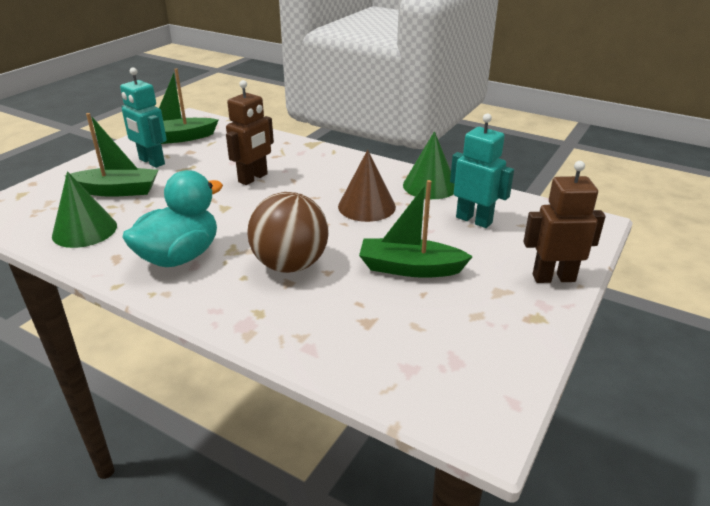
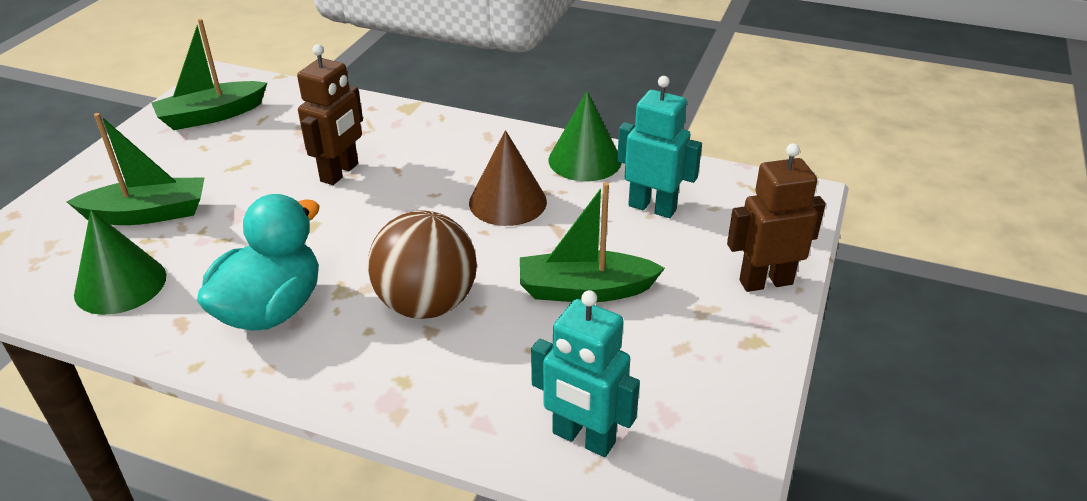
camera: 10 degrees left, 5 degrees up
turquoise robot [120,68,167,168] -> turquoise robot moved to [531,290,640,457]

